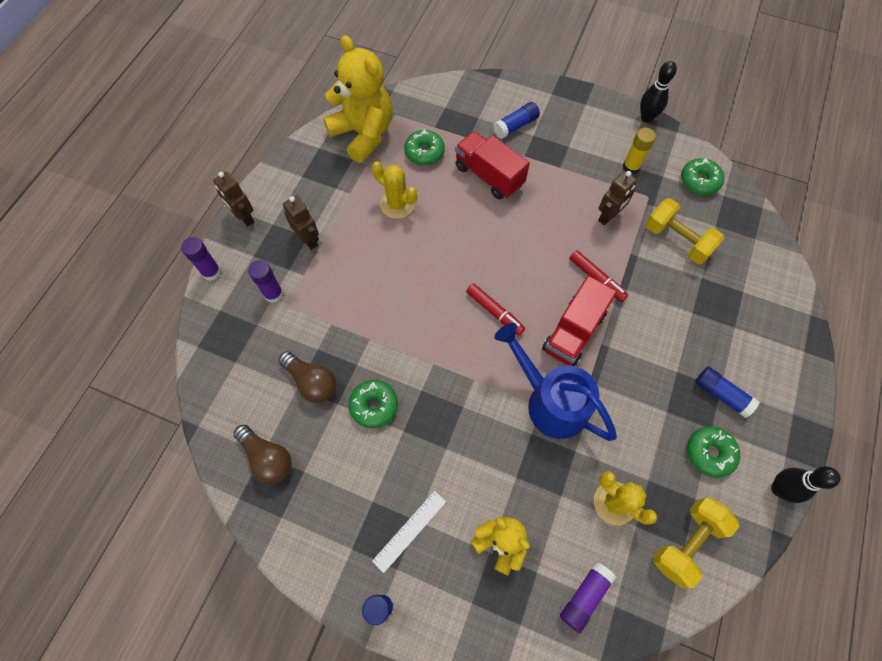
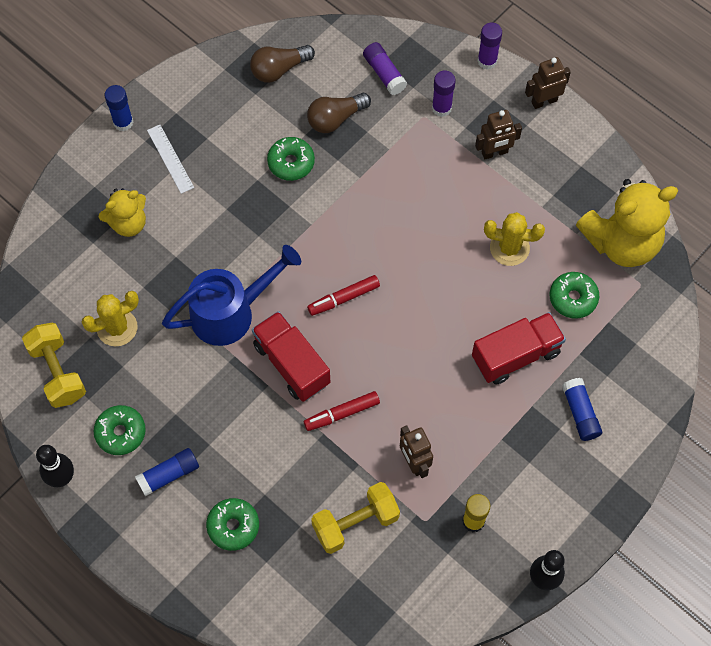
camera: 110 degrees right, 0 degrees up
yellow cactus [372,161,417,219] -> yellow cactus turned 45 degrees clockwise [484,212,545,266]
purple glue stick [560,562,616,633] -> purple glue stick moved to [363,42,407,95]
green donut [681,158,724,195] -> green donut moved to [206,498,259,551]

